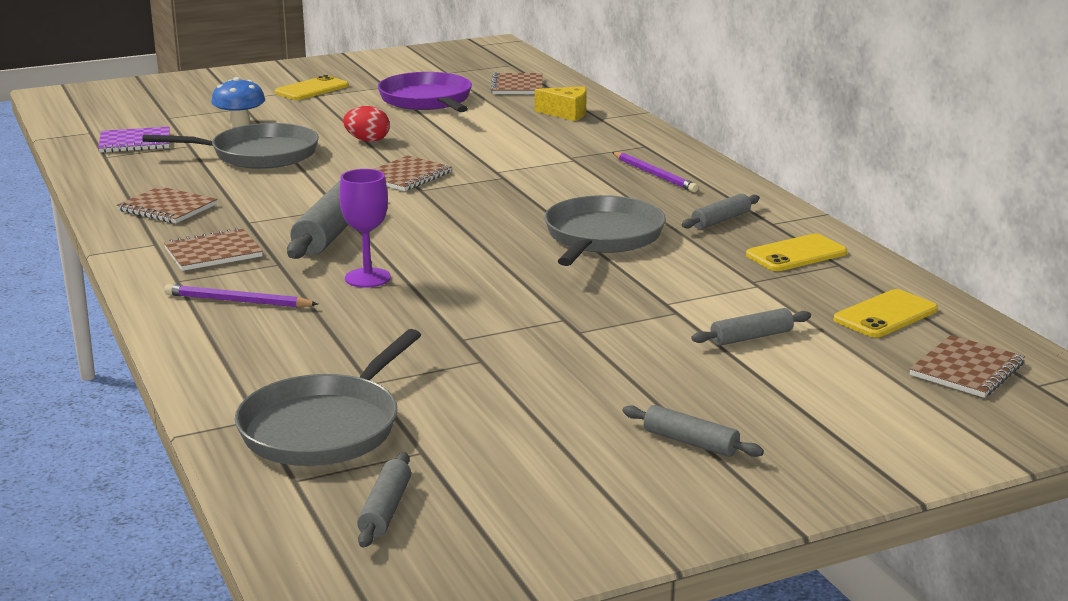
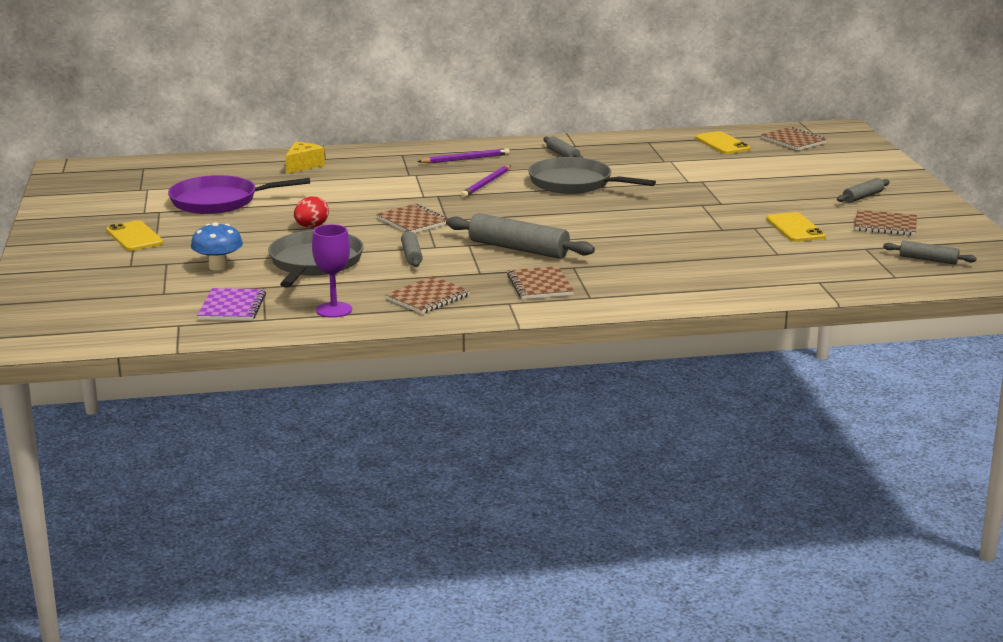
camera: 75 degrees left, 0 degrees up
purple pencil [164,284,318,308] -> purple pencil moved to [461,165,511,198]
grey pan [235,329,421,466] -> none
purple goblet [339,169,391,288] -> purple goblet moved to [312,224,352,318]
brown notebook [491,73,542,94] -> brown notebook moved to [855,210,917,236]
grey rolling pin [691,308,811,346] -> grey rolling pin moved to [401,230,423,267]
yellow phone [746,234,847,271] -> yellow phone moved to [766,212,826,242]

